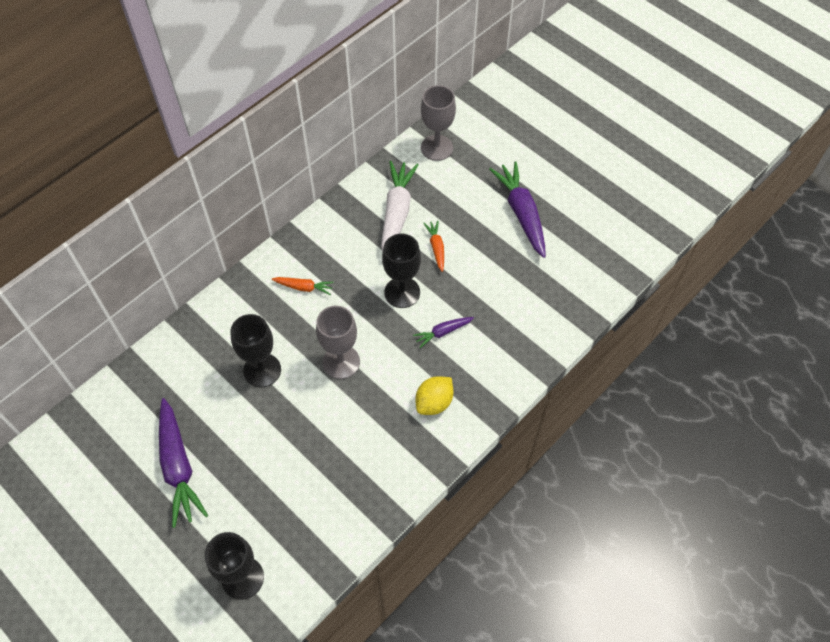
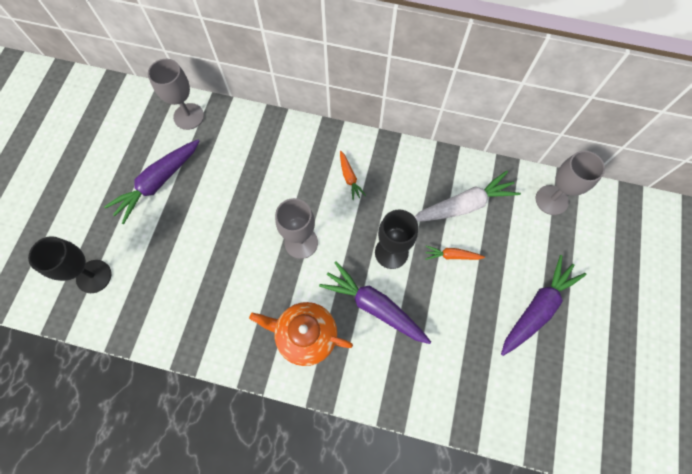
camera: 60 degrees right, 10 degrees up
black goblet [230,314,281,388] -> none
purple carrot [413,317,474,348] -> purple carrot [319,261,431,344], size x1.98
yellow lemon [415,376,454,415] -> orange teapot [249,302,353,366]
orange carrot [423,221,444,272] -> orange carrot turned 135 degrees counterclockwise [425,246,485,260]
none -> grey goblet [148,59,204,130]

